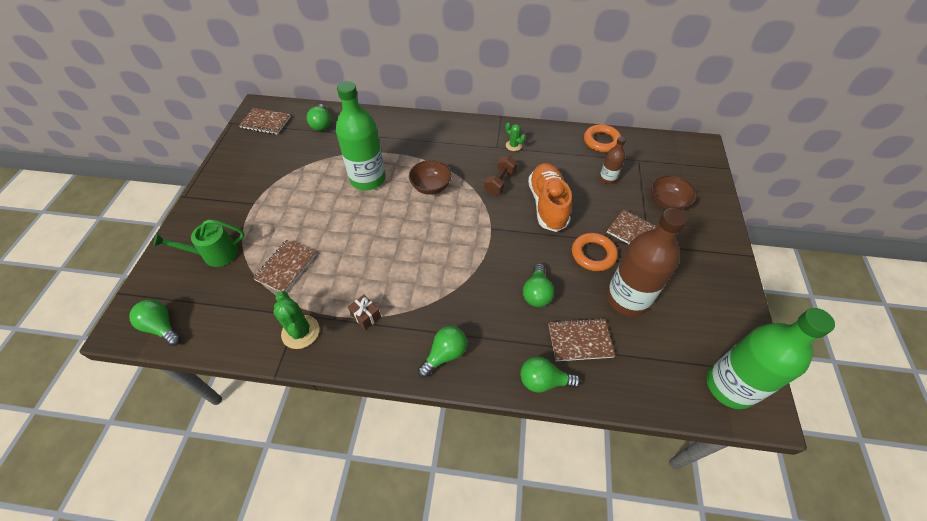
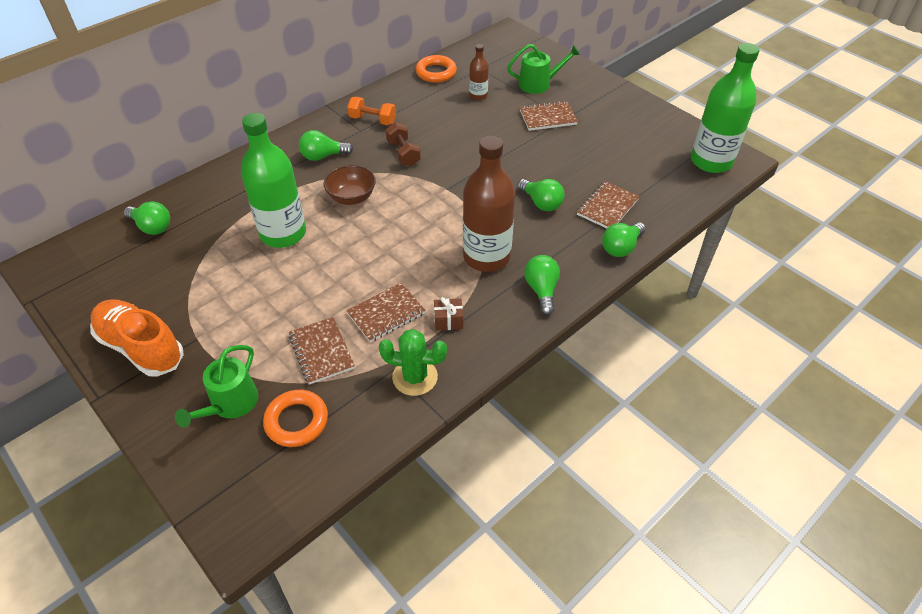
camera: 50 degrees left, 5 degrees down
green light bulb [129,300,181,346] -> green light bulb moved to [299,130,353,161]
brown notebook [239,108,291,135] -> brown notebook moved to [346,283,426,342]
green cactus [506,122,526,151] -> orange dumbbell [347,97,396,125]
orange shoe [528,163,572,232] -> orange shoe moved to [90,299,184,376]
orange ring [572,233,618,271] -> orange ring moved to [263,390,328,447]
brown bottle [607,208,687,317] -> brown bottle moved to [463,136,515,272]
brown bowl [651,175,697,210] -> green watering can [507,44,580,94]

